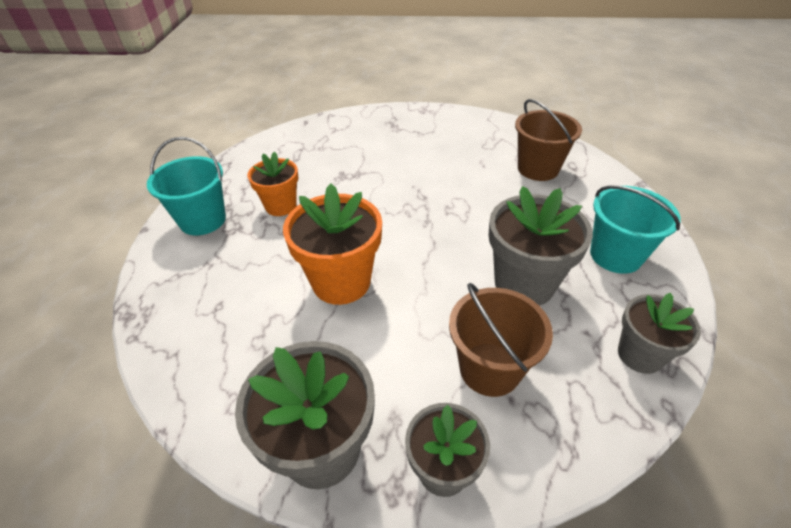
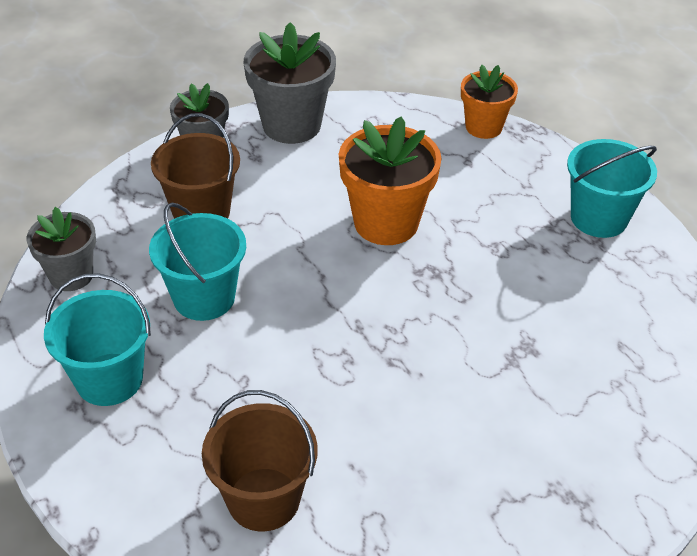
camera: 145 degrees right, 0 degrees up
orange flower pot [248,152,299,216] -> orange flower pot moved to [461,65,518,139]
grey flower pot [489,186,593,306] -> turquoise bucket [149,203,246,321]

